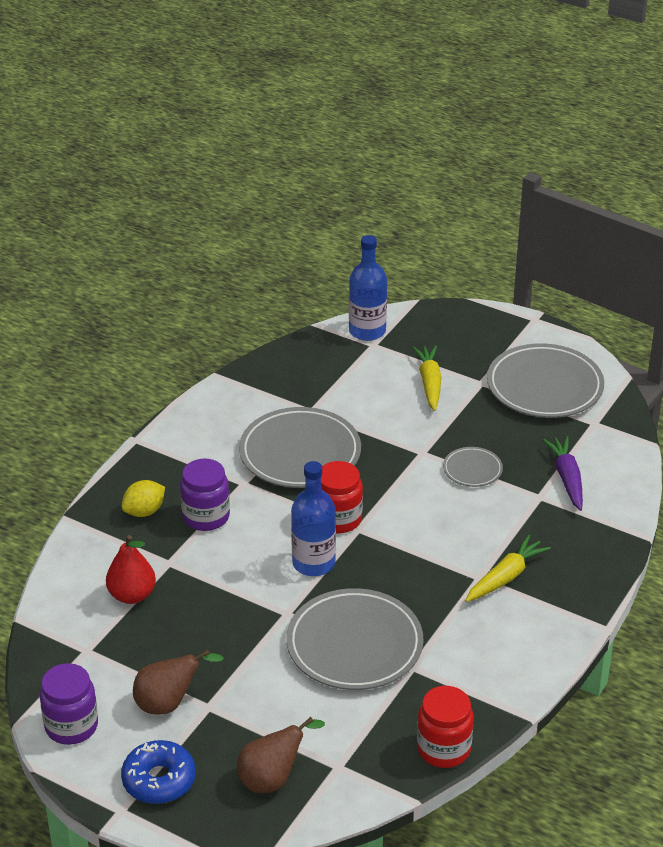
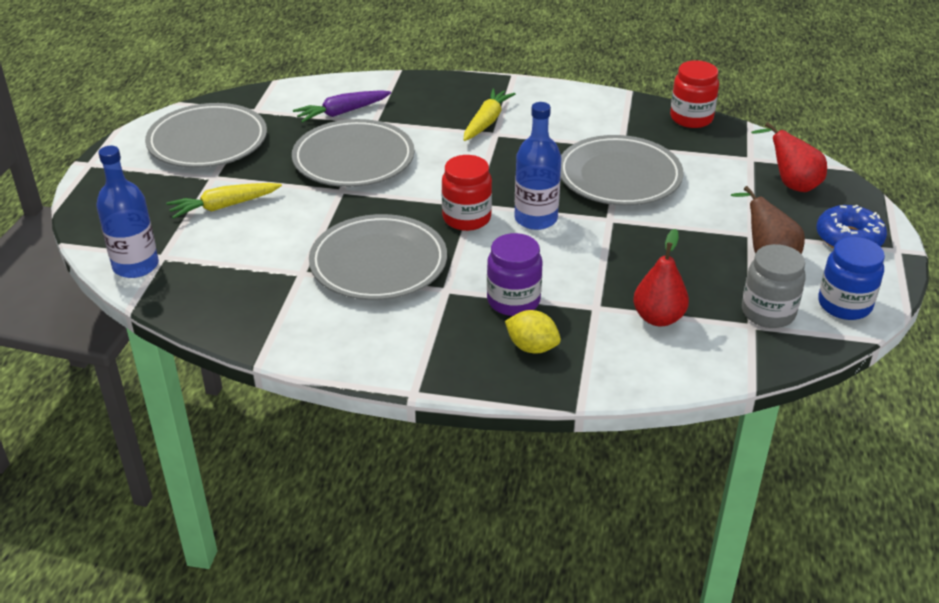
camera: 110 degrees left, 0 degrees up
purple jar [40,663,98,745] -> blue jar [818,237,885,320]
brown pear [237,717,325,793] -> red pear [751,122,827,192]
grey plate [443,447,503,487] -> grey plate [292,119,414,187], size x2.06
yellow carrot [465,535,551,602] -> yellow carrot turned 90 degrees clockwise [463,88,516,141]
none -> grey jar [742,244,806,328]

